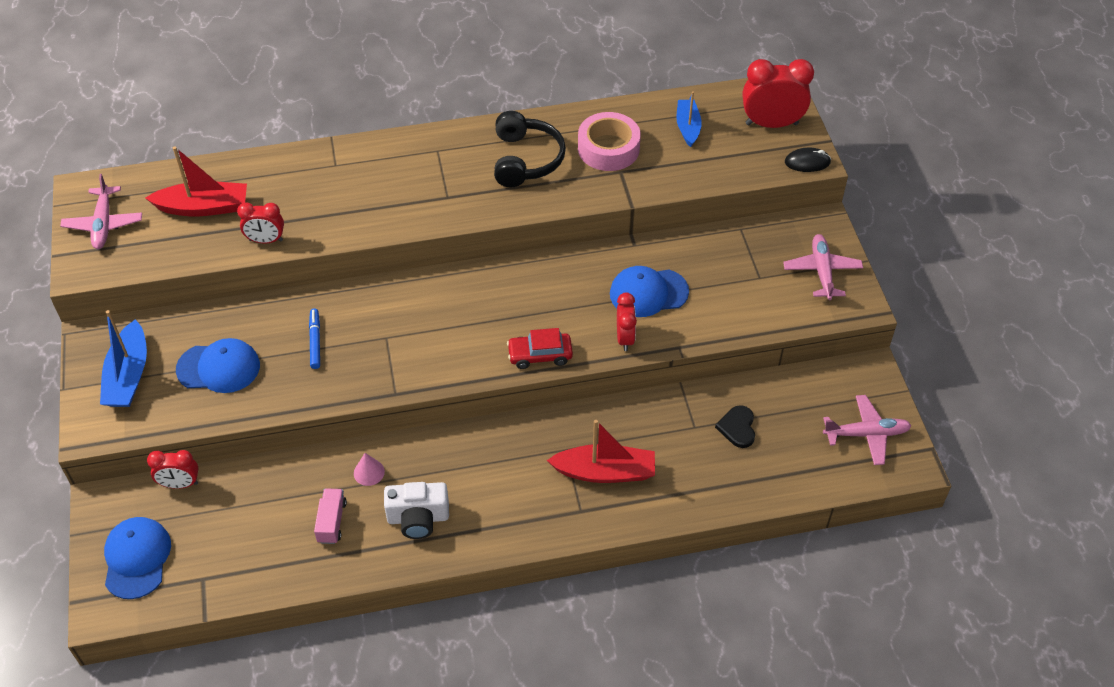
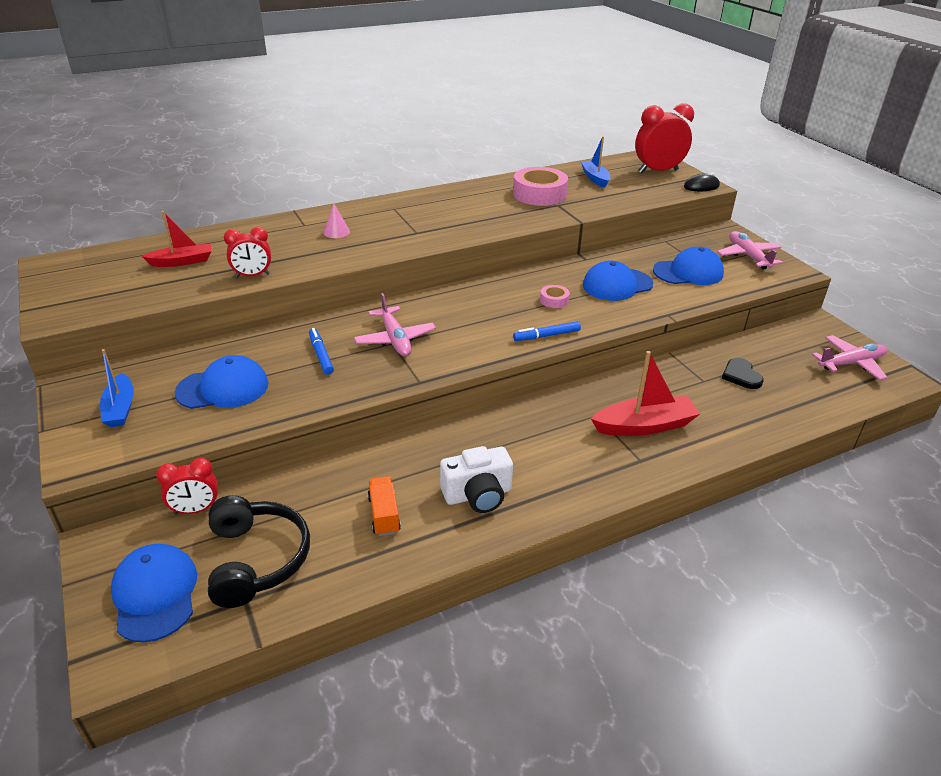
camera: 15 degrees left, 15 degrees down
pink plane [60,174,142,249] -> pink plane moved to [354,293,436,356]
blue boat [100,310,147,407] -> blue boat [100,349,134,427], size x0.66
red boat [146,146,247,216] -> red boat [142,211,212,267], size x0.66
pink truck [314,488,347,544] -> orange truck [367,476,401,536]
pink cone [354,453,385,486] -> pink cone moved to [323,204,350,238]
black headphones [494,111,566,188] -> black headphones moved to [208,495,310,608]
red car [507,328,573,369] -> blue marker [513,321,581,341]
red clock [617,293,637,351] -> none
none -> pink tape [540,285,570,308]
none -> blue cap [653,247,724,285]

